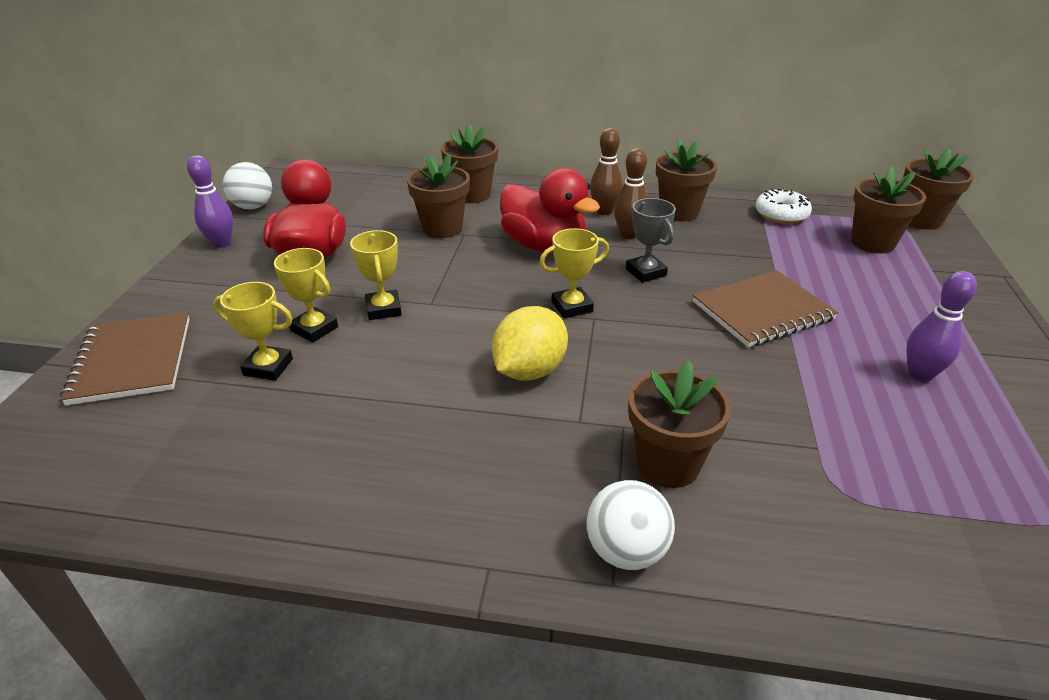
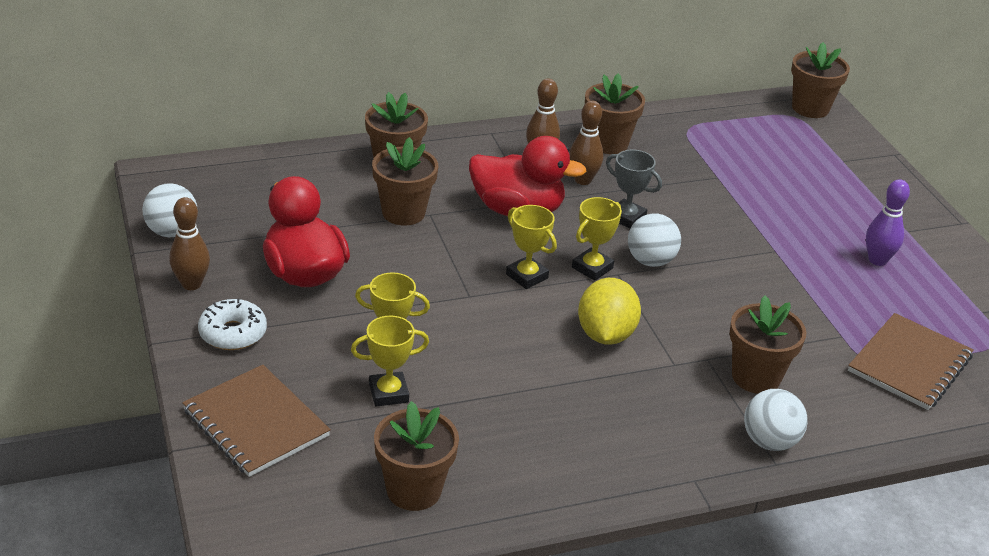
camera: 30 degrees left, 0 degrees up
purple bowling pin [187,155,233,248] -> brown bowling pin [169,197,210,290]
yellow trophy [350,230,402,320] -> yellow trophy moved to [506,205,557,289]
brown notebook [693,270,838,347] -> brown notebook moved to [848,313,974,410]
white donut [755,189,812,224] -> white donut moved to [198,299,267,350]
brown flower pot [851,167,926,254] -> brown flower pot moved to [374,401,459,511]
none -> white ball [628,213,681,267]

